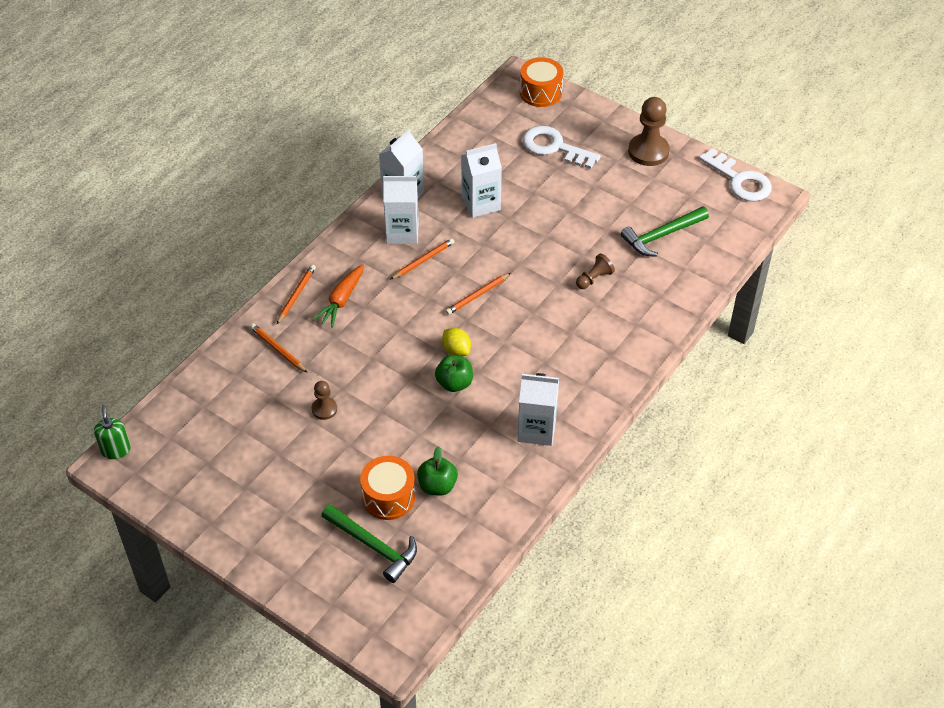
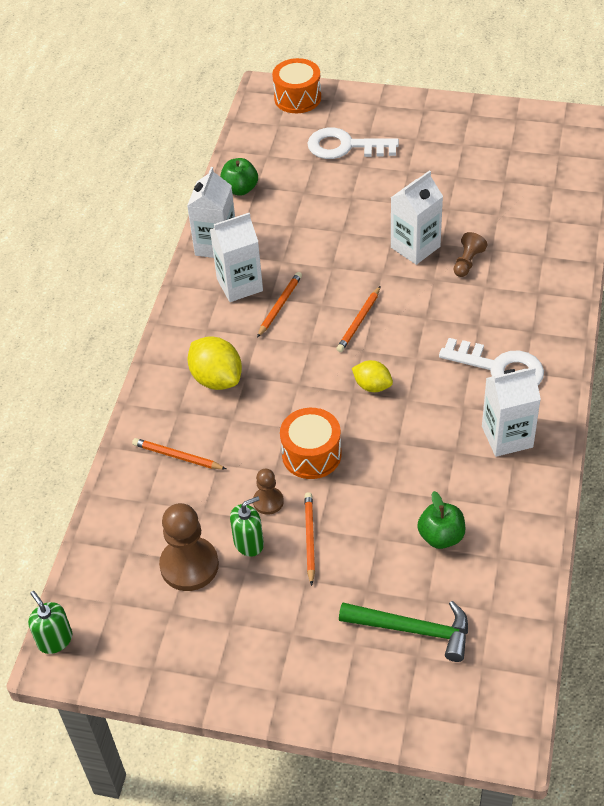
camera: 20 degrees left, 0 degrees up
orange pencil [277,264,316,324] -> orange pencil moved to [304,492,315,586]
orange carrot [312,264,364,327] -> yellow lemon [188,336,242,390]
orange drum [360,456,416,520] -> orange drum moved to [280,408,342,479]
green apple [435,355,473,392] -> green apple moved to [220,158,258,196]
white carton [461,143,502,218] -> white carton moved to [391,170,443,265]
green hammer [621,206,709,257] -> none
brown pawn [628,97,670,166] -> brown pawn moved to [159,503,219,591]
white key [699,148,772,201] -> white key moved to [439,338,544,385]
none -> green soap dispenser [230,496,264,557]

